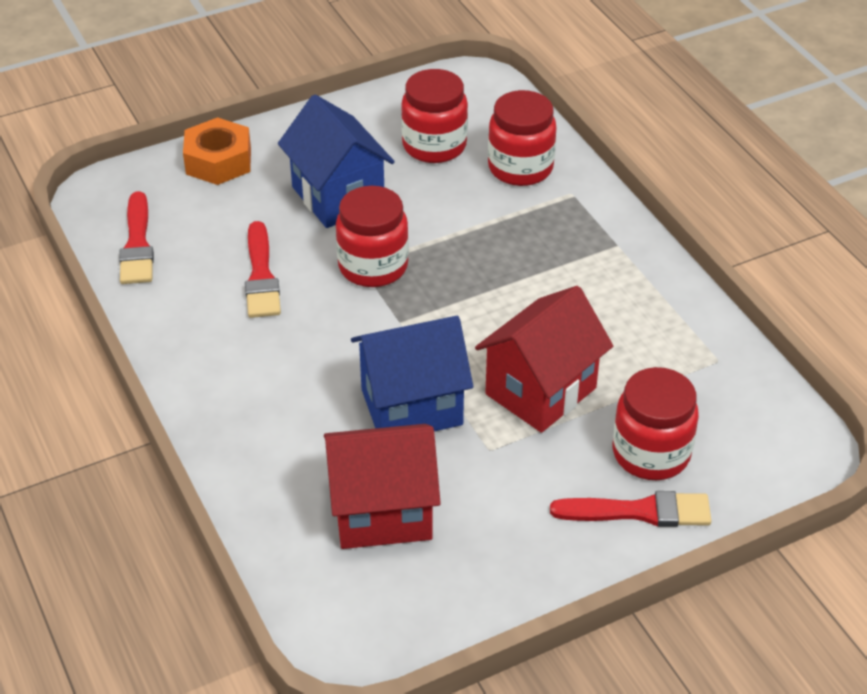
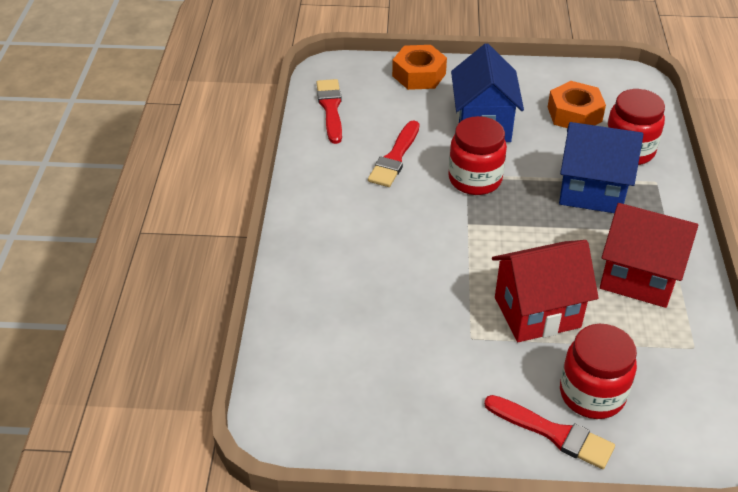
camera: 30 degrees right, 0 degrees up
red brush [119,191,154,284] -> red brush turned 150 degrees clockwise [316,79,342,144]
red house [324,424,441,549] -> red house moved to [600,203,698,308]
blue house [351,316,473,431] -> blue house moved to [559,122,643,213]
red jar [401,69,468,163] -> orange nut [548,81,606,128]

